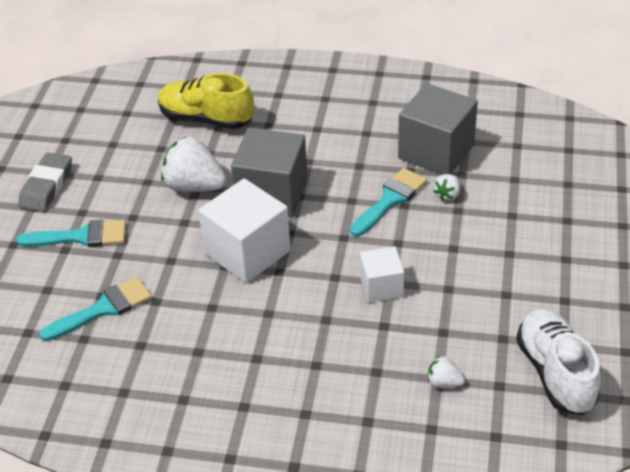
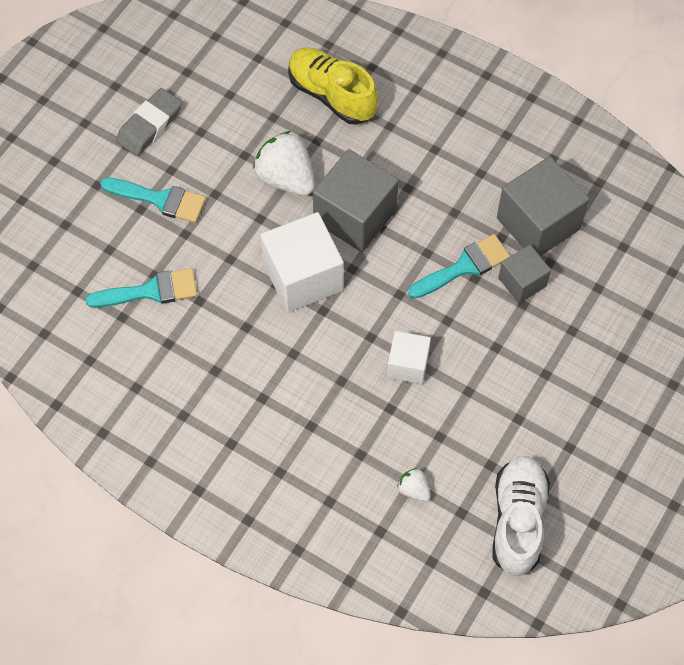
camera: 20 degrees right, 20 degrees up
white strawberry [433,174,460,201] -> grey cube [498,245,551,303]

